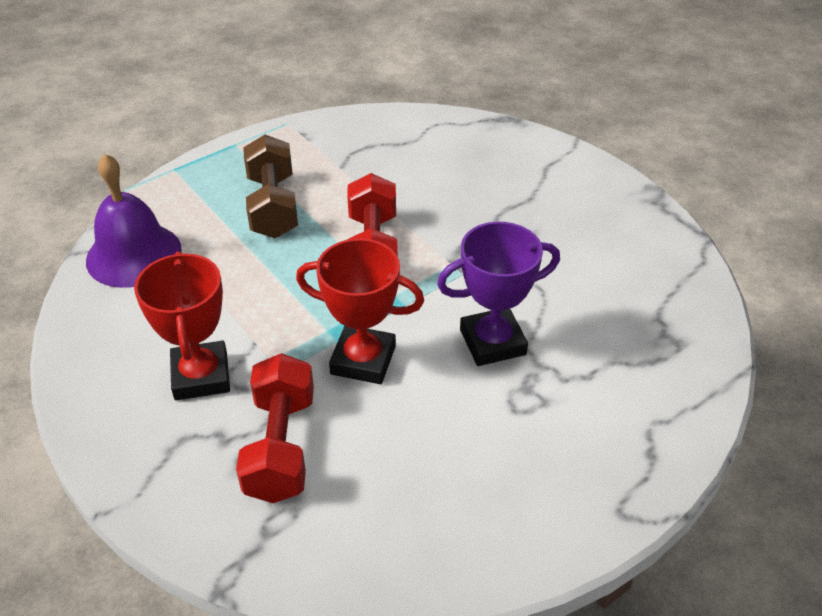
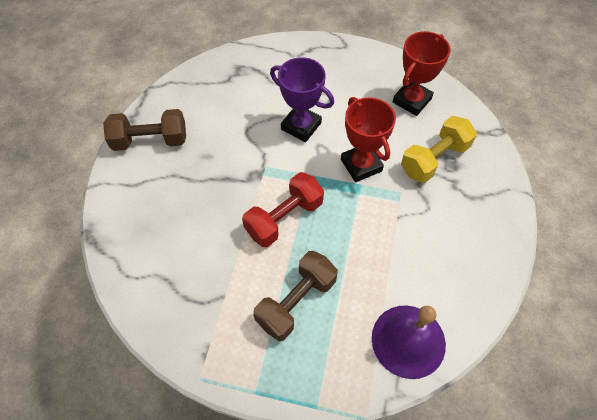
camera: 130 degrees left, 15 degrees up
red trophy [134,251,230,400] -> red trophy moved to [393,31,451,116]
red dumbbell [236,353,314,503] -> yellow dumbbell [401,116,477,183]
none -> brown dumbbell [103,109,186,151]

